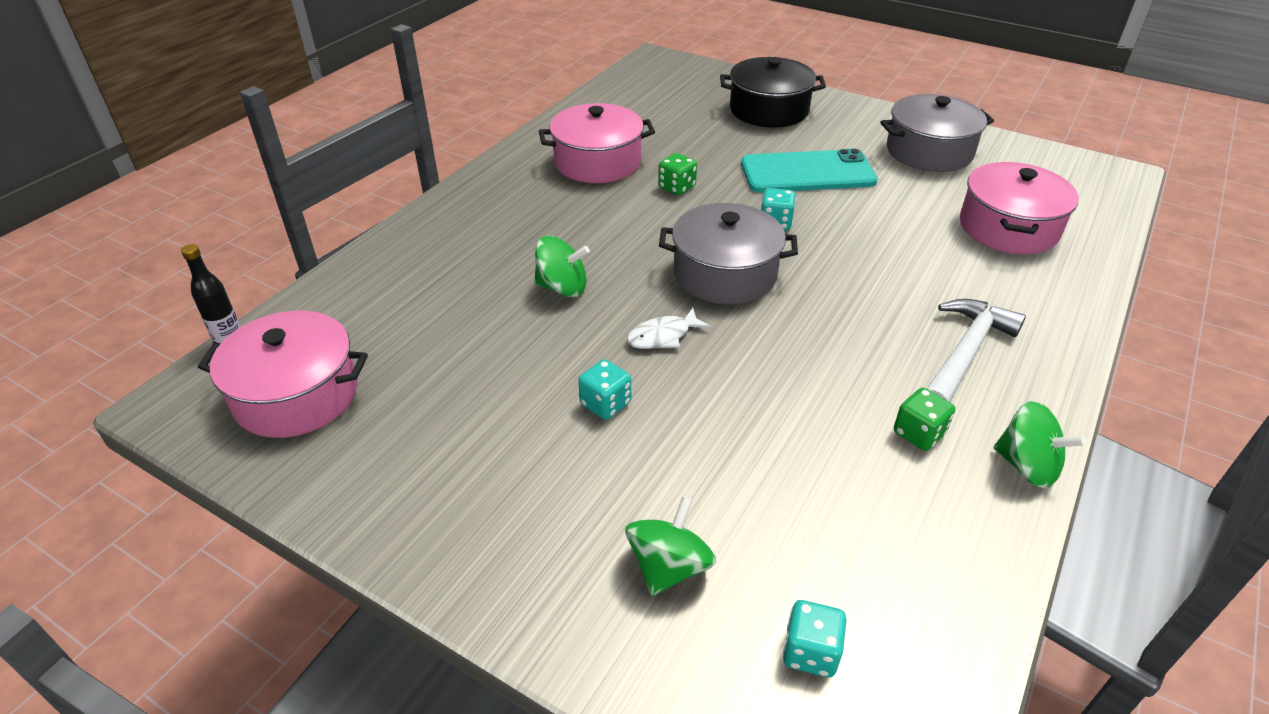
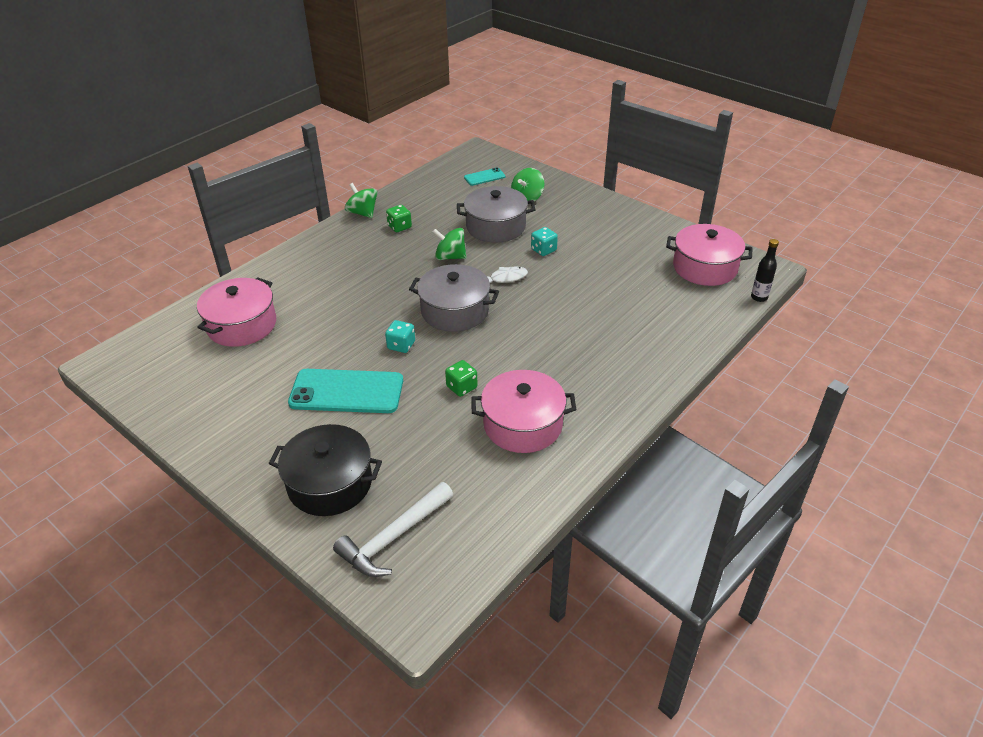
camera: 170 degrees left, 0 degrees up
green spinning top [534,236,590,297] -> green spinning top moved to [433,228,466,260]
turquoise dice [783,600,847,677] -> turquoise phone [464,168,506,186]
grey pot [880,94,994,172] -> grey pot moved to [457,186,535,243]
white hammer [927,299,1026,402] -> white hammer moved to [333,482,453,577]

